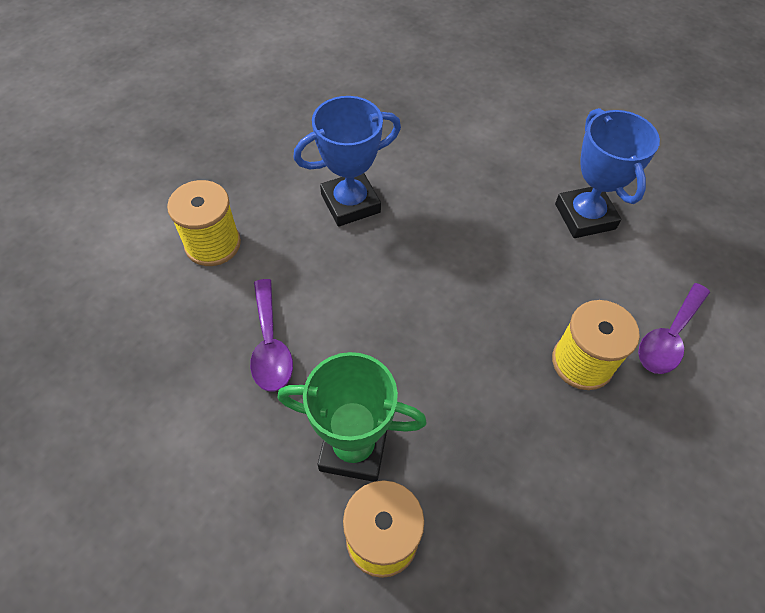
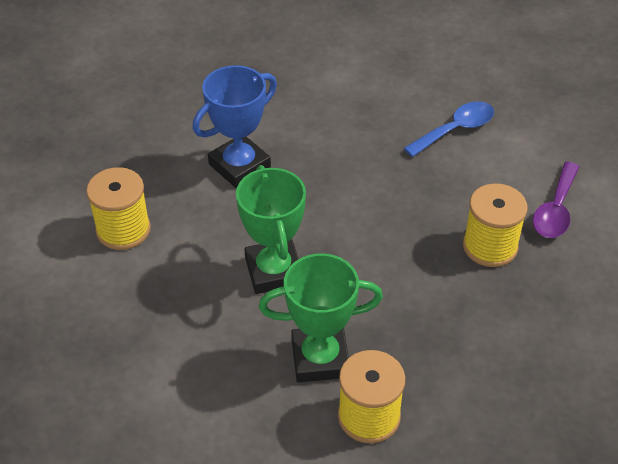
camera: 15 degrees left, 10 degrees down
purple spoon [250,279,293,392] -> none
blue trophy [555,108,660,238] -> blue spoon [404,101,494,157]
none -> green trophy [236,165,306,294]

